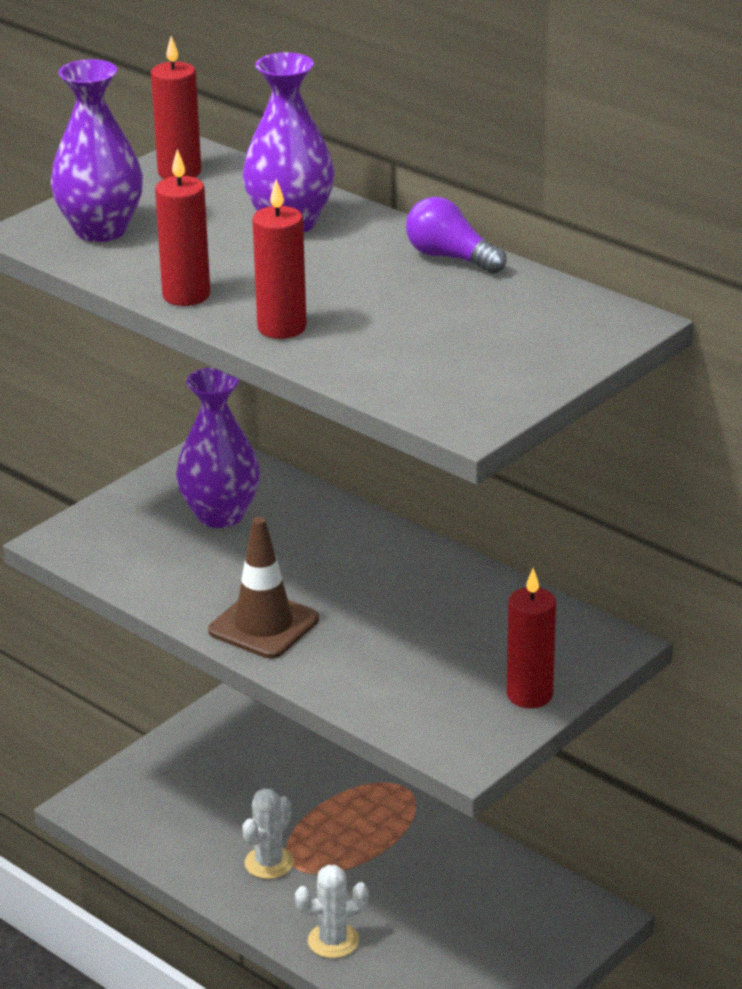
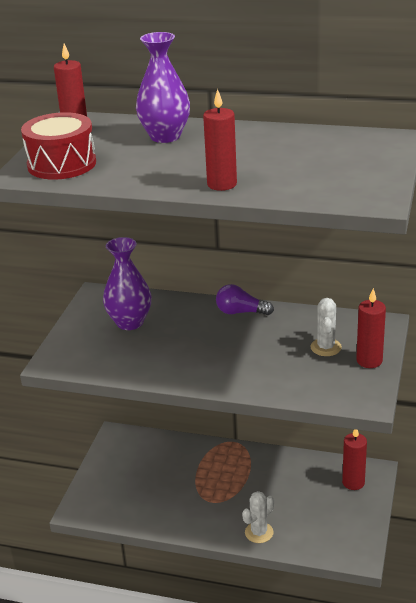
camera: 25 degrees left, 0 degrees up
purple vase [51,59,143,242] -> red drum [21,112,96,180]
red candle [155,149,210,306] -> red candle moved to [342,429,367,490]
brown traffic cone [208,517,319,658] -> none
white cactus [242,788,294,879] -> white cactus moved to [310,298,342,356]
purple light bulb [406,197,507,274] -> purple light bulb moved to [216,284,274,315]

